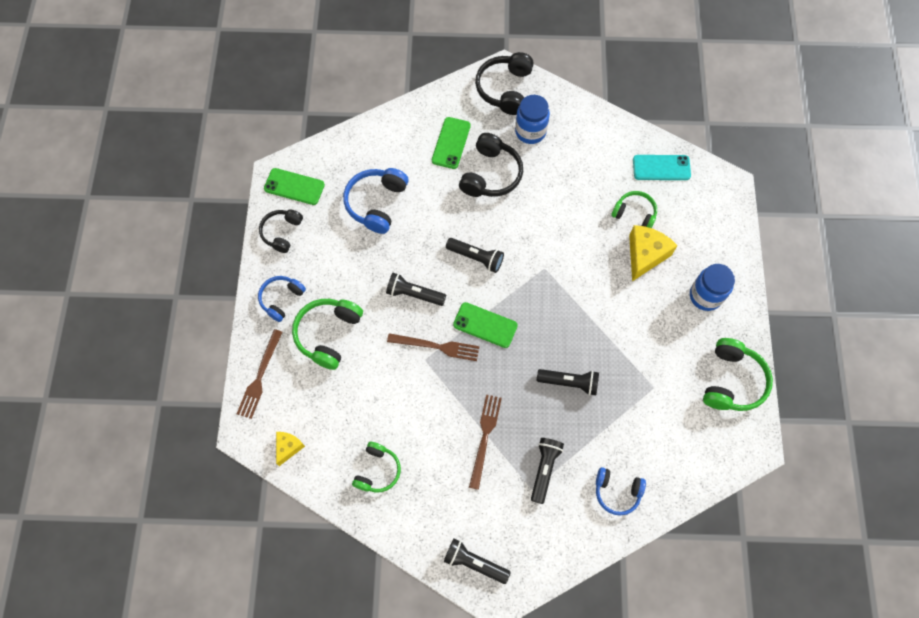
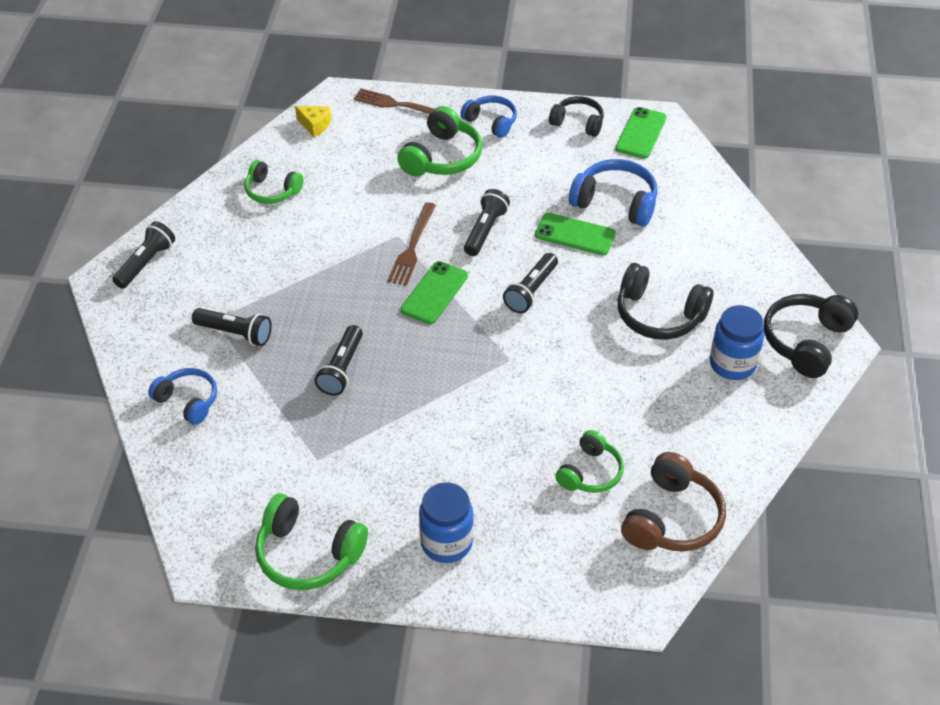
camera: 95 degrees right, 20 degrees down
green headphones [292,299,363,370] -> green headphones turned 90 degrees clockwise [397,106,482,176]
green phone [432,117,471,169] -> green phone moved to [535,213,616,255]
brown fork [469,395,502,490] -> none
black headphones [475,52,534,115] -> black headphones turned 75 degrees counterclockwise [764,294,858,378]
blue headphones [596,467,646,515] -> blue headphones turned 105 degrees clockwise [148,368,217,425]
yellow cheese [629,225,677,281] -> none
turquoise phone [633,155,691,180] -> brown headphones [621,452,726,551]

